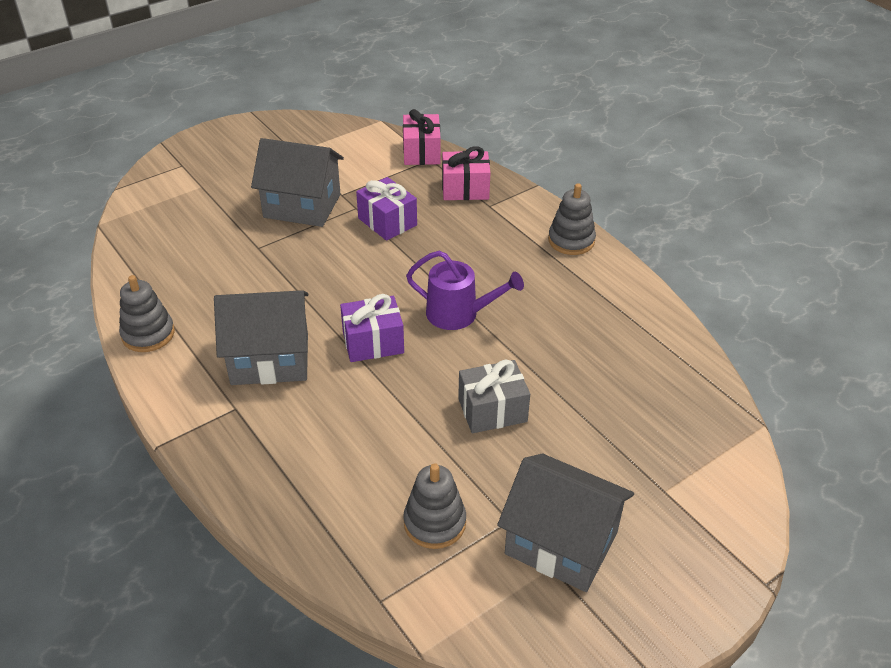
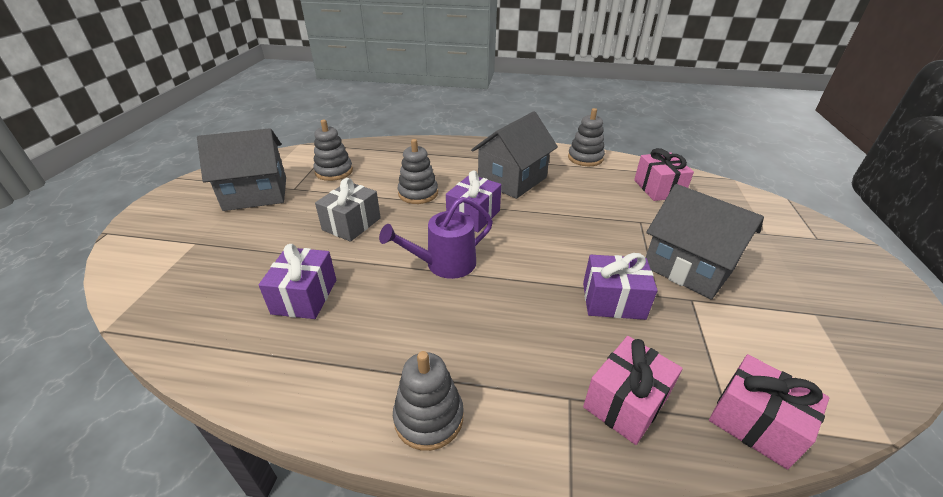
camera: 135 degrees right, 5 degrees down
grey house [251,138,344,227] -> grey house turned 75 degrees clockwise [646,184,764,300]
none -> purple gift [259,244,336,319]
none -> grey stacking toy [397,139,438,204]
none -> pink gift [634,148,694,201]

